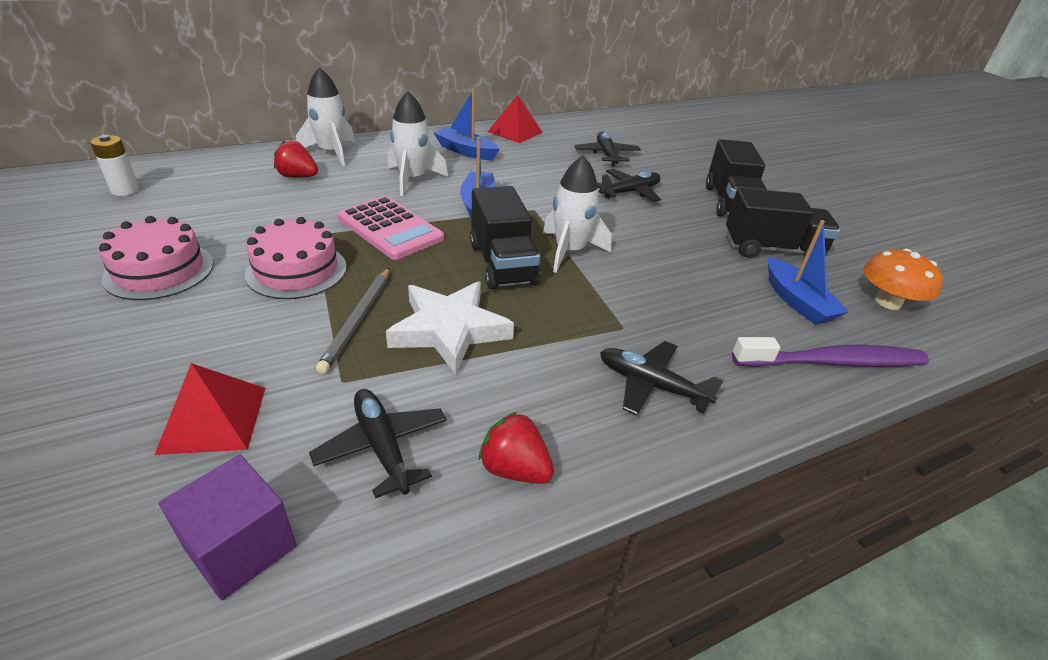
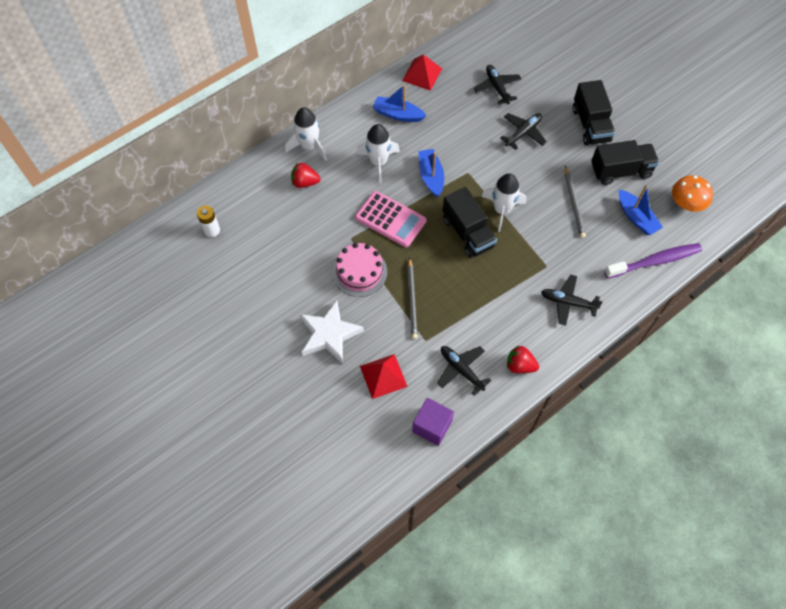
camera: 10 degrees left, 25 degrees up
pink cake [99,216,214,300] -> none
white star [386,282,514,374] -> white star moved to [299,300,364,364]
none -> grey pencil [565,166,586,238]

